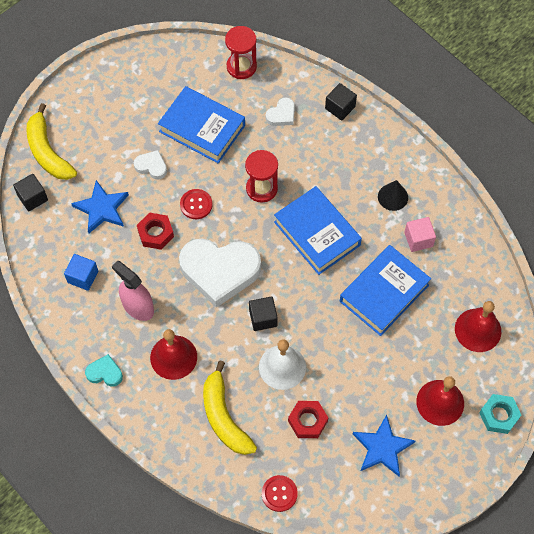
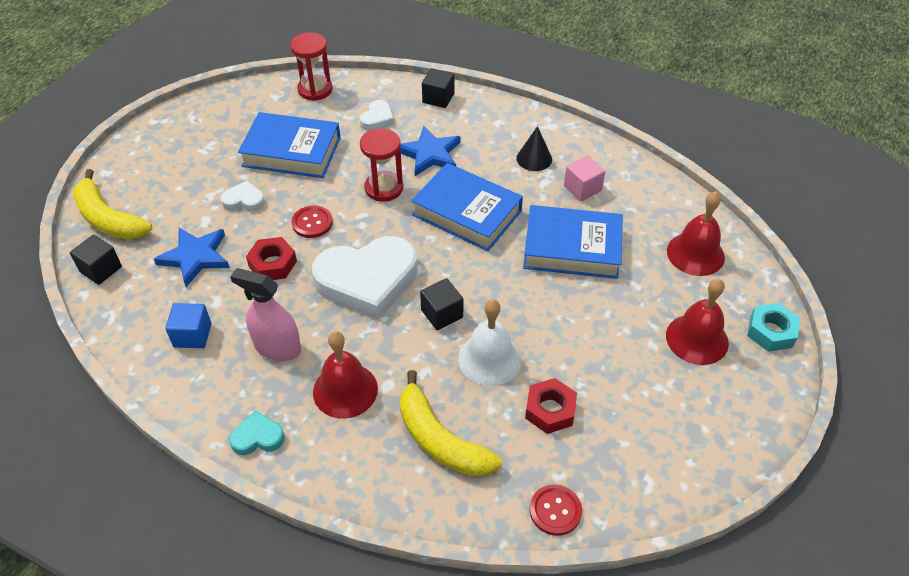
camera: 20 degrees left, 15 degrees down
blue book [340,245,431,336] -> blue book turned 75 degrees clockwise [523,205,623,279]
blue star [353,415,415,476] -> blue star moved to [400,126,461,176]

